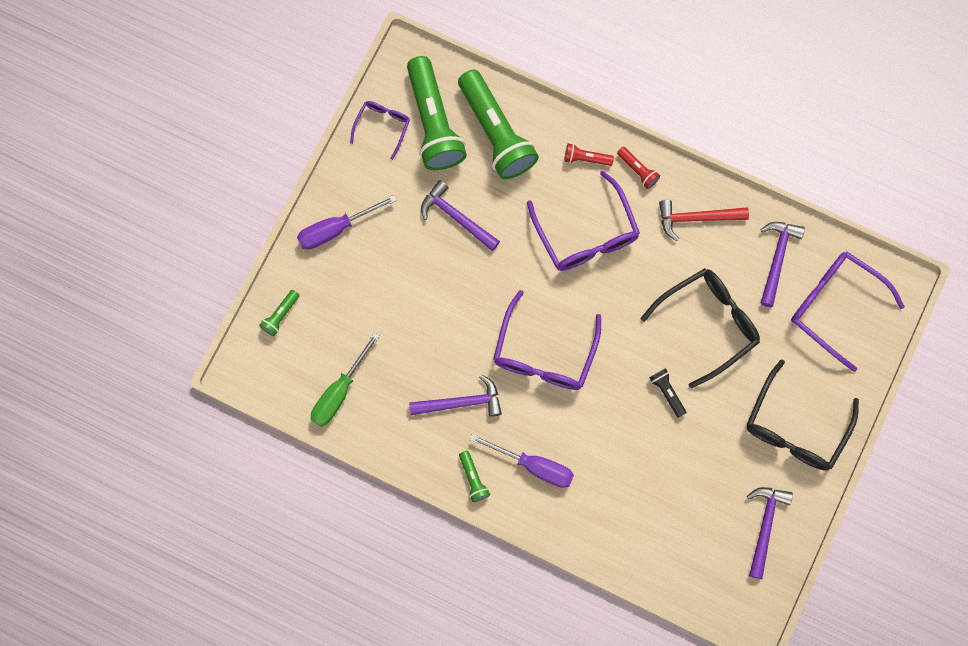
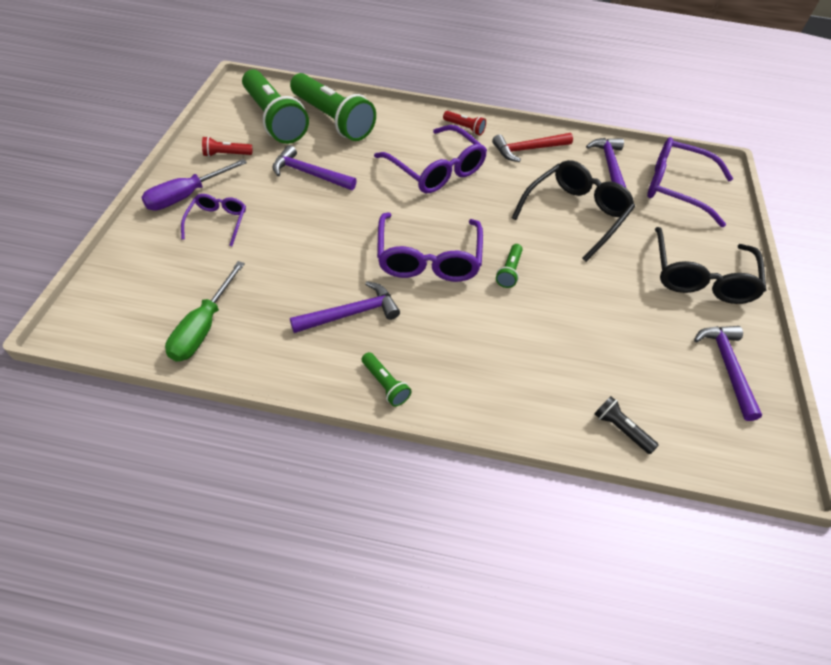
camera: 20 degrees left, 25 degrees down
green flashlight [259,290,300,336] -> green flashlight moved to [496,244,523,288]
purple glasses [350,101,410,160] -> purple glasses moved to [181,194,246,246]
purple screwdriver [470,434,574,488] -> none
red flashlight [564,144,614,166] -> red flashlight moved to [202,136,252,157]
black flashlight [649,368,686,418] -> black flashlight moved to [594,396,659,454]

